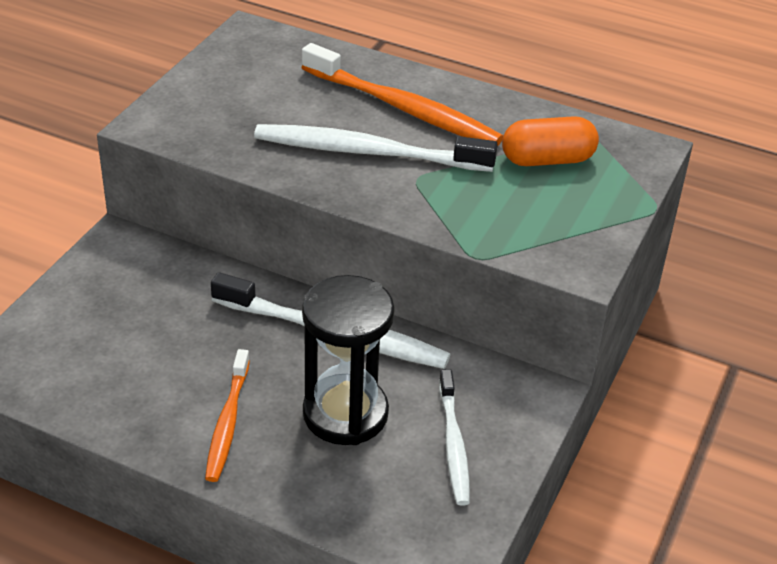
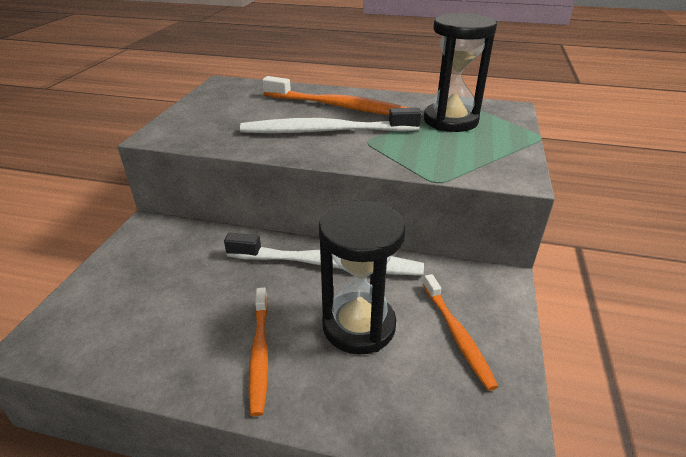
camera: 10 degrees left, 5 degrees down
white toothbrush [439,369,470,506] -> orange toothbrush [423,274,498,391]
orange capsule [502,116,599,166] -> black hourglass [424,13,497,132]

